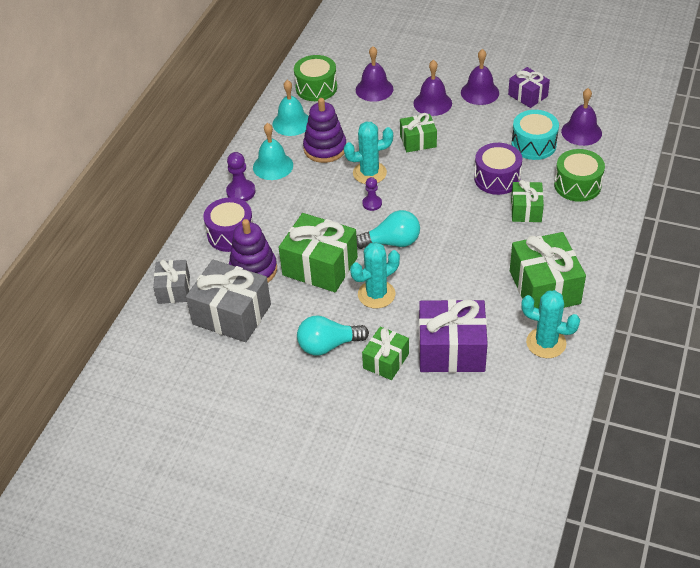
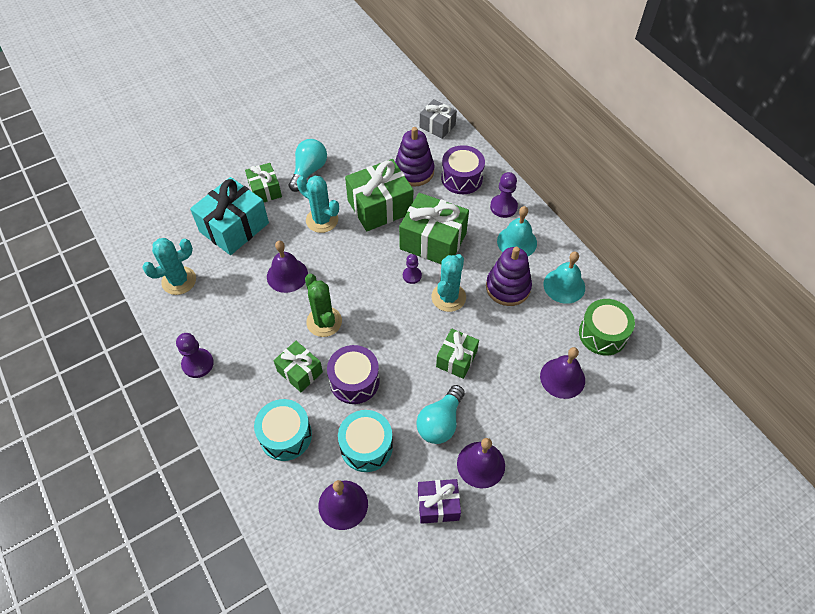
camera: 125 degrees right, 10 degrees up
grey gift [186,260,271,342] -> none
turquoise cactus [350,242,400,308] -> turquoise cactus turned 60 degrees counterclockwise [297,176,339,233]
turquoise light bulb [356,210,420,249] -> turquoise light bulb moved to [416,385,465,444]
purple bell [413,60,452,116] -> purple bell moved to [267,241,308,293]
purple gift [419,299,488,373] -> turquoise gift [190,177,269,255]
green gift [510,232,586,309] -> green gift moved to [399,193,469,264]
green drum [554,149,605,202] -> turquoise drum [254,399,312,461]
none -> purple pawn [176,333,214,378]
none -> green cactus [305,274,342,337]

